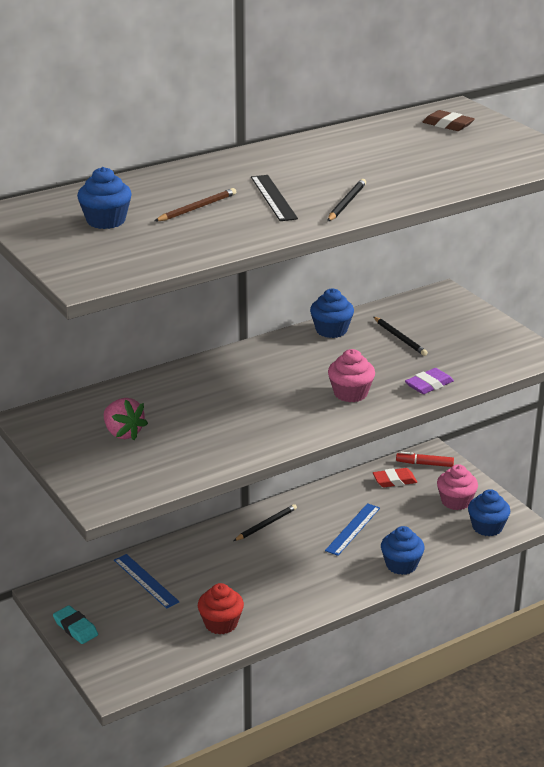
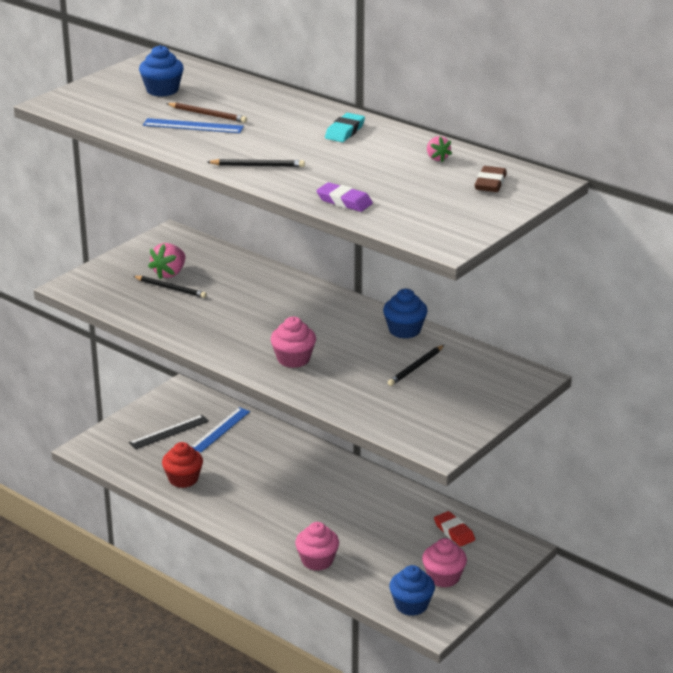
camera: 70 degrees right, 0 degrees up
turquoise eraser [53,605,98,644] -> turquoise eraser moved to [325,113,365,142]
black pencil [233,504,297,541] -> black pencil moved to [133,276,207,298]
black ruler [251,175,298,221] -> black ruler moved to [129,415,209,449]
blue ruler [325,503,380,556] -> blue ruler moved to [143,118,244,133]
blue cupcake [381,526,425,575] -> pink cupcake [295,522,339,571]
red marker [396,452,454,467] -> none
purple eraser [405,368,454,394] -> purple eraser moved to [316,182,373,212]
none -> pink strawberry [427,136,452,162]

